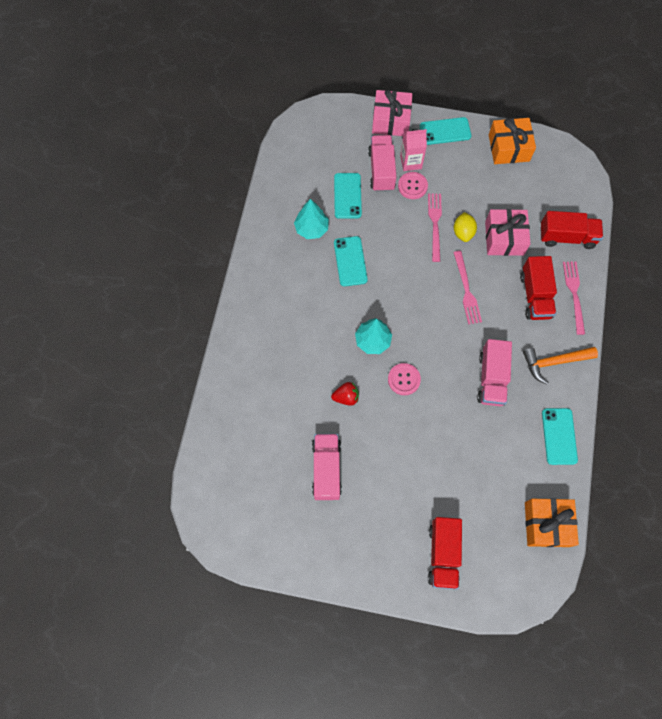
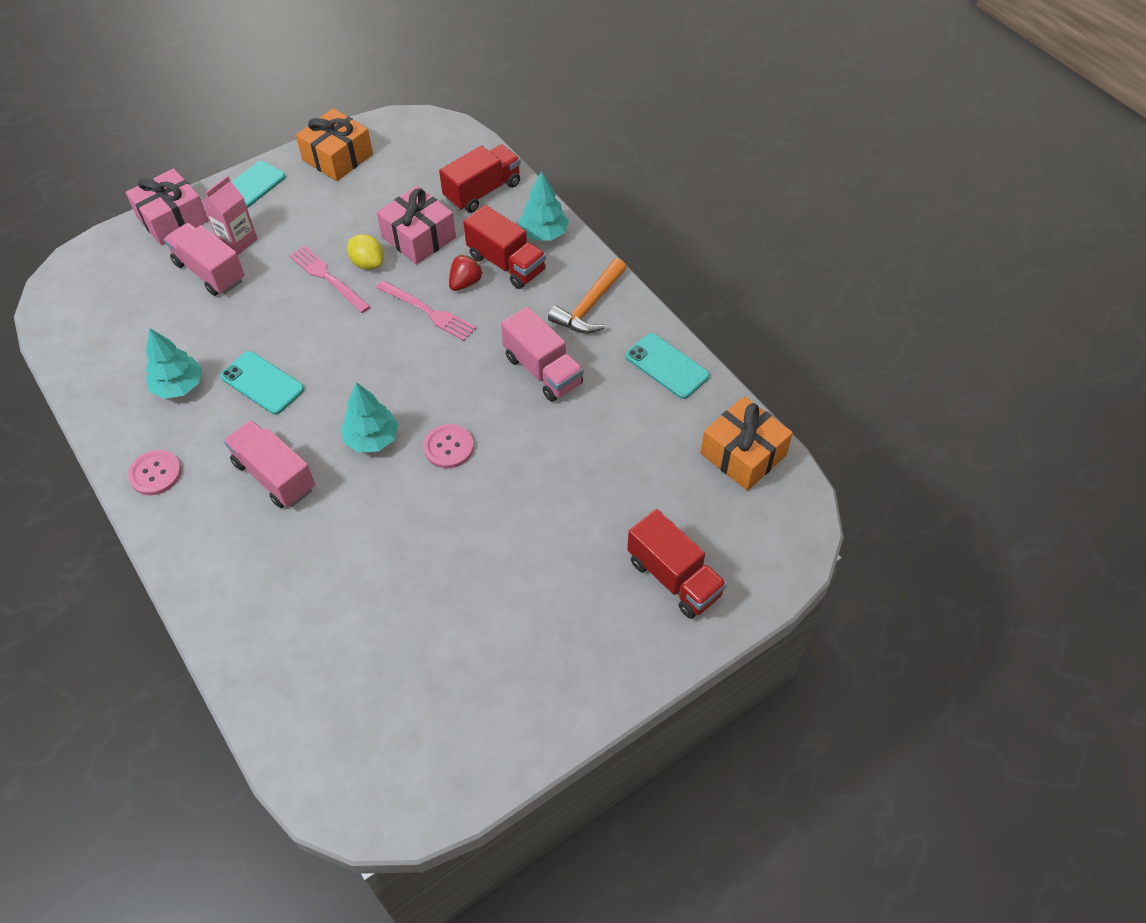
camera: 45 degrees left, 15 degrees down
pink truck [312,434,342,500] -> pink truck moved to [224,420,315,508]
red strawberry [331,382,359,406] -> red strawberry moved to [449,255,483,291]
turquoise phone [334,173,362,219] -> none
pink button [398,172,428,199] -> pink button moved to [128,450,181,495]
pink fork [563,261,585,335] -> turquoise tree [519,171,569,241]

